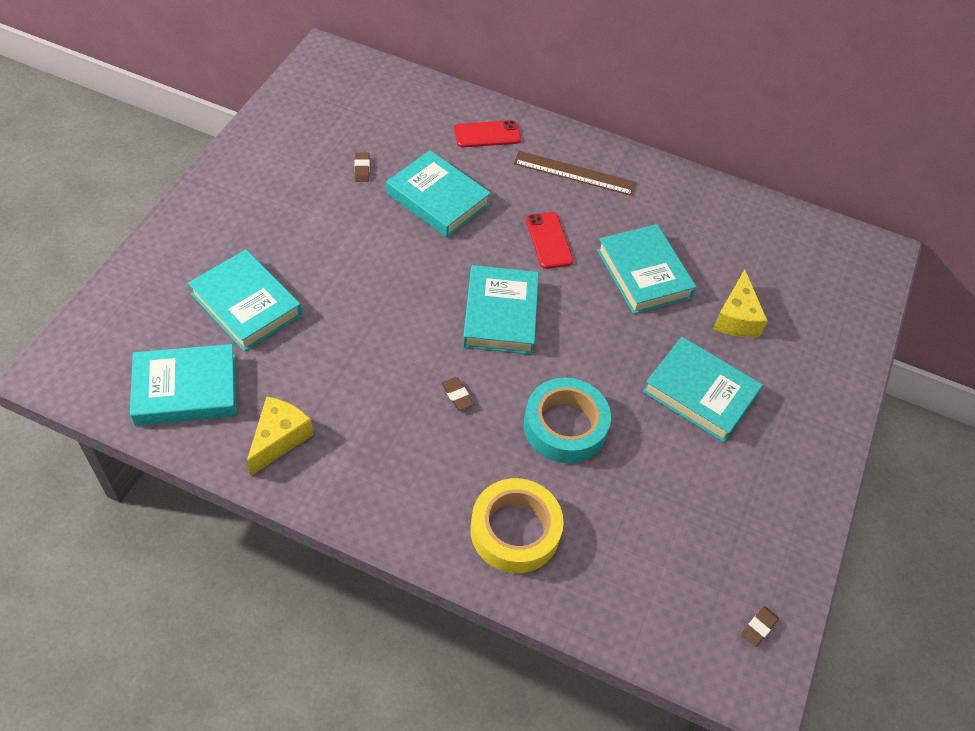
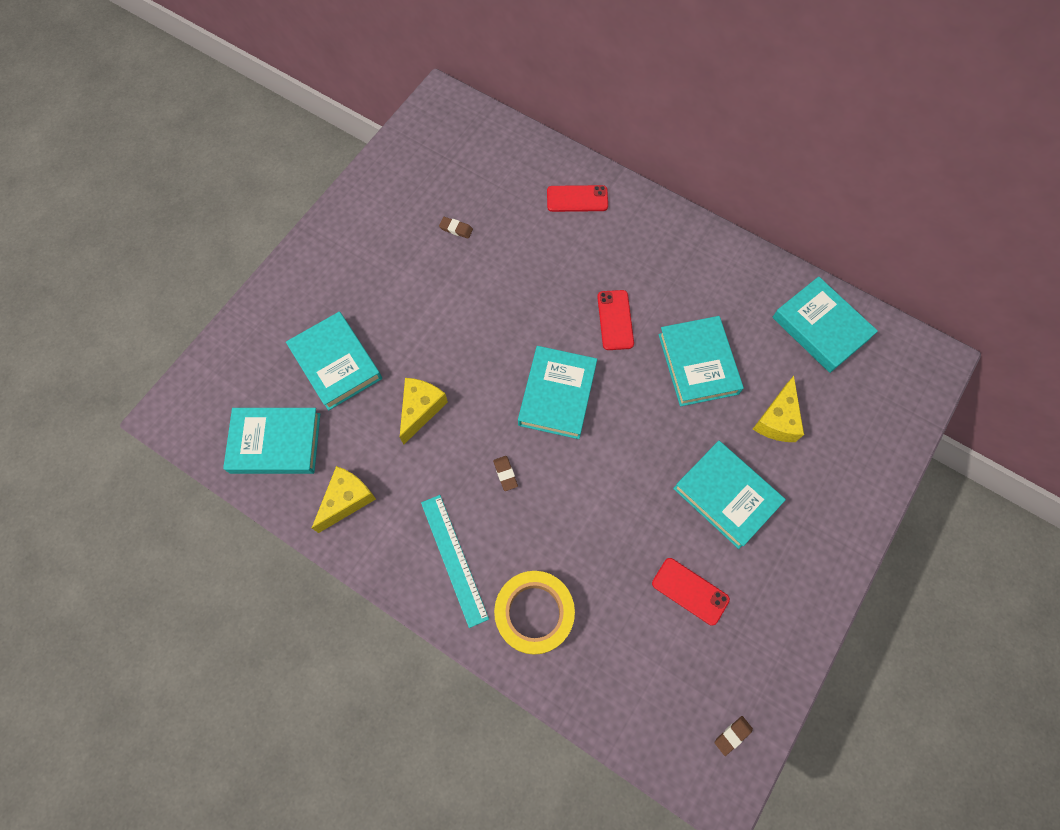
camera: 15 degrees right, 15 degrees up
brown eraser [354,152,370,182] -> brown eraser turned 75 degrees counterclockwise [439,217,473,239]
turquoise book [386,150,491,238] -> turquoise book moved to [772,277,878,373]
brown ruler [514,151,637,196] -> none
turquoise tape [524,378,611,463] -> none
none -> yellow cheese [400,378,448,444]
none -> turquoise ruler [421,495,489,628]
none -> red phone [652,558,730,625]

